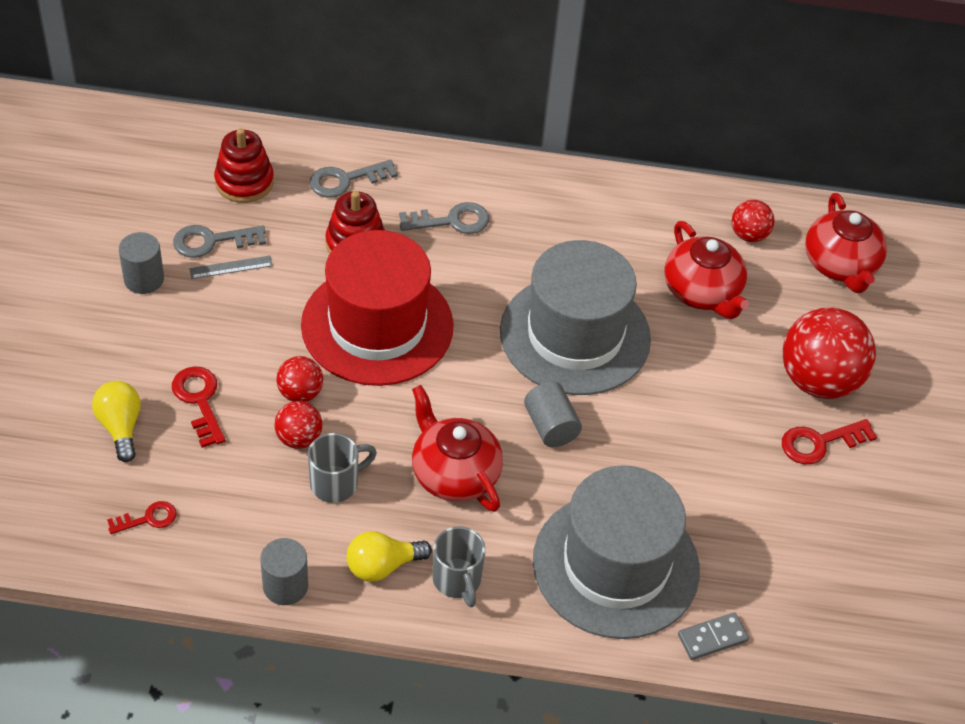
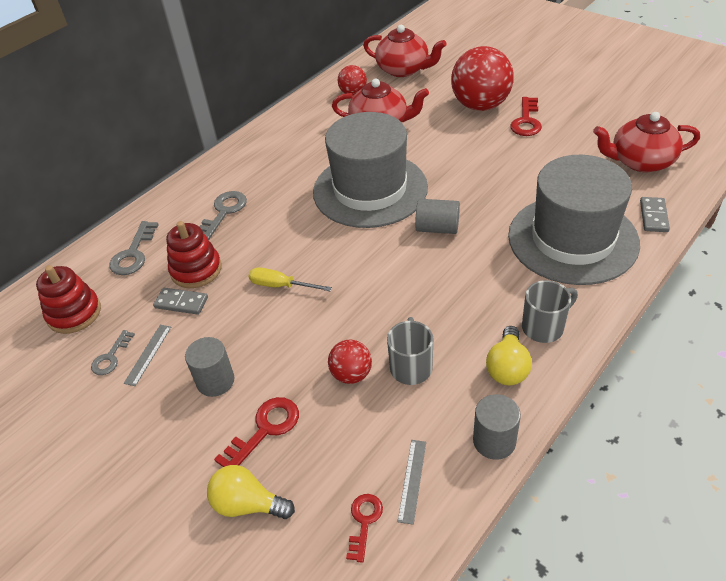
camera: 50 degrees left, 5 degrees down
grey cylinder [119,232,164,294] -> grey cylinder moved to [185,337,235,397]
red key [172,366,225,448] -> red key turned 120 degrees clockwise [214,397,299,467]
grey key [173,225,266,258] -> grey key [91,330,135,375], size x0.65
red ball [276,356,323,402] -> none
red hat [301,230,454,386] -> yellow screwdriver [249,267,332,291]
red teapot [412,385,503,512] -> red teapot moved to [593,112,700,172]
grey mug [432,526,486,607] -> grey mug turned 45 degrees counterclockwise [522,280,578,343]
none -> grey domino [153,288,208,315]
none -> grey ruler [398,440,426,525]

